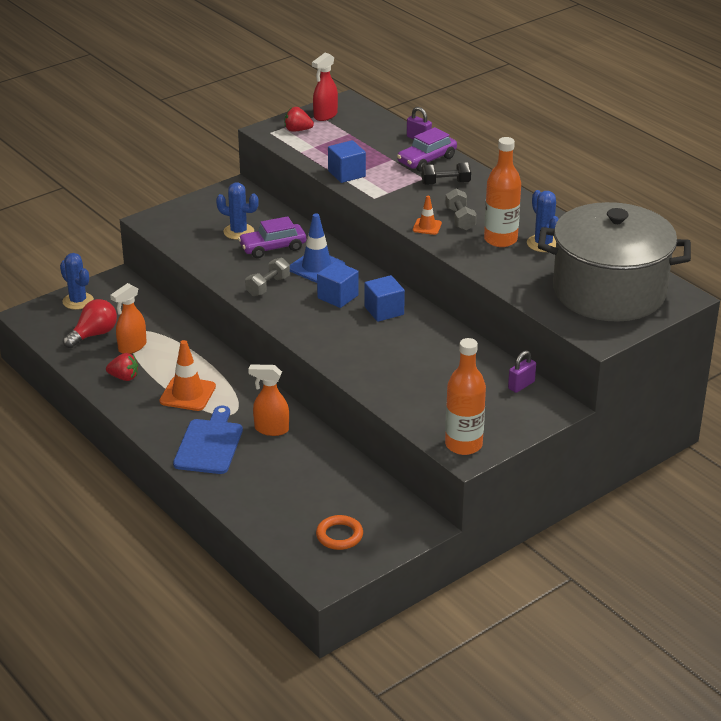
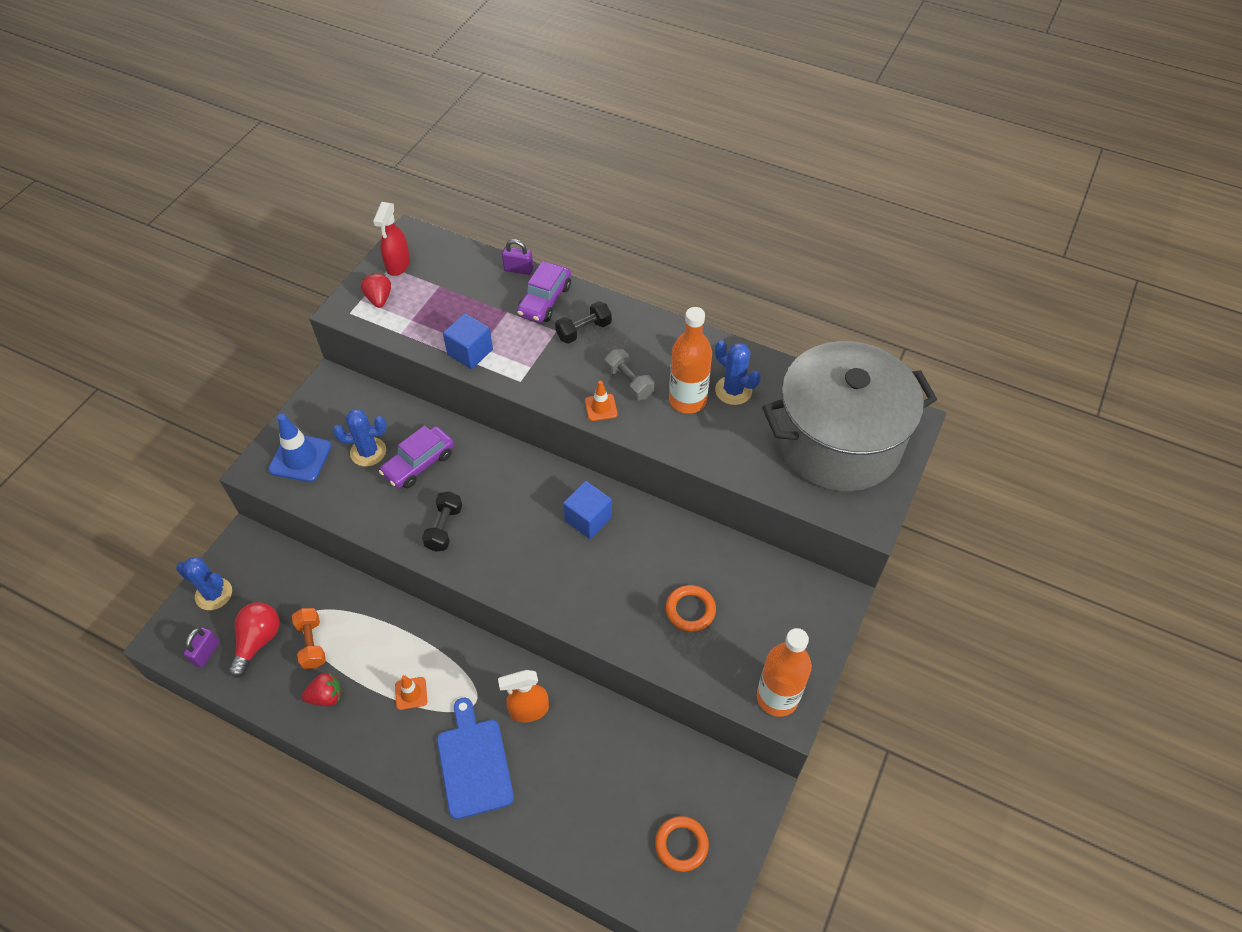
camera: 25 degrees left, 20 degrees up
orange spray bottle [110,283,146,354] -> orange dumbbell [292,608,326,669]
orange traffic cone [159,340,216,411] -> orange traffic cone [395,675,427,710], size x0.56
grey dumbbell [245,258,290,296] -> black dumbbell [422,491,462,552]
red strawberry [285,107,314,132] -> red strawberry turned 90 degrees clockwise [361,273,391,308]
blue traffic cone [290,213,346,283] -> blue traffic cone moved to [269,414,331,482]
blue cube [317,261,359,308] -> none
purple padlock [508,351,536,393] -> purple padlock moved to [184,628,219,668]
none -> orange ring [666,585,716,632]

